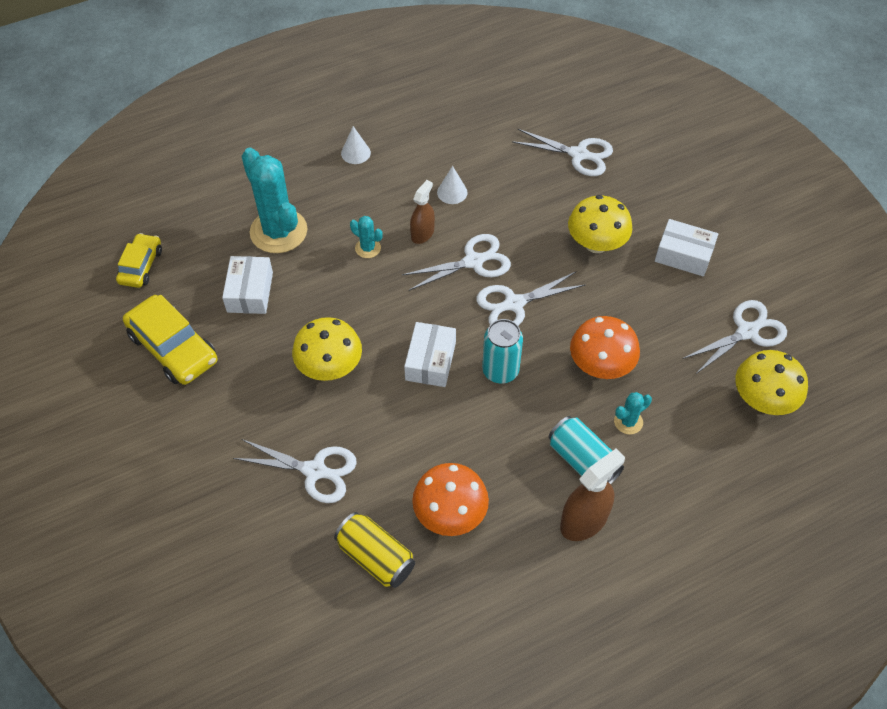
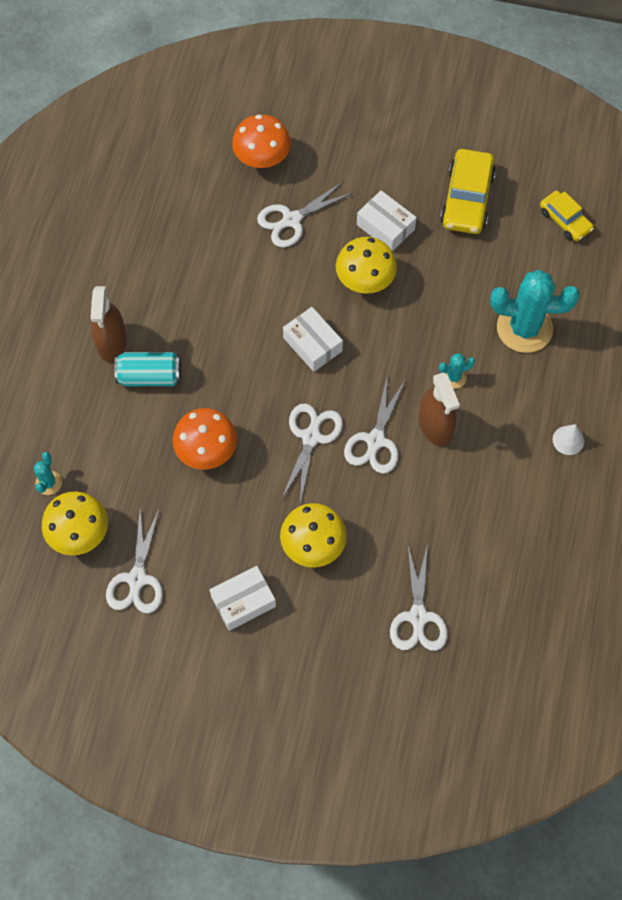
camera: 130 degrees right, 10 degrees up
yellow car [123,295,217,385] -> yellow car turned 75 degrees counterclockwise [440,149,496,234]
white box [222,256,273,314] -> white box moved to [357,190,417,251]
yellow can [334,512,415,588] -> none
brown spray bottle [410,180,435,244] -> brown spray bottle [419,372,460,446], size x1.53
orange mushroom [412,463,489,536] -> orange mushroom moved to [232,114,291,168]
white cone [437,166,468,204] -> none
turquoise can [482,319,523,384] -> none
white scissors [512,129,613,176] -> white scissors turned 60 degrees counterclockwise [390,543,448,651]
turquoise cactus [614,392,652,434] -> turquoise cactus moved to [34,452,62,495]

